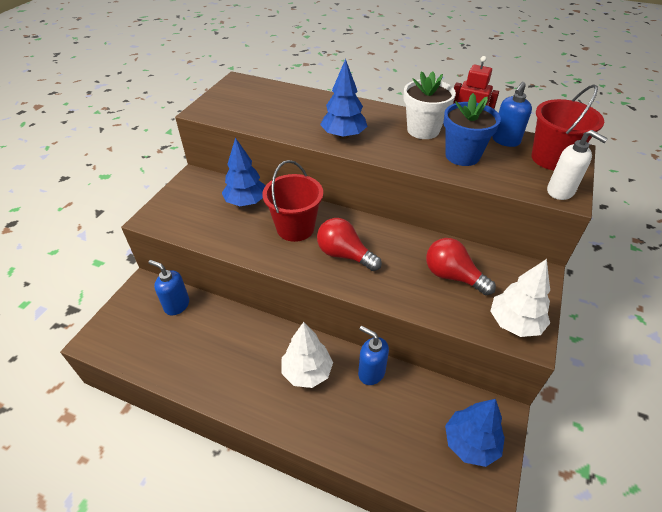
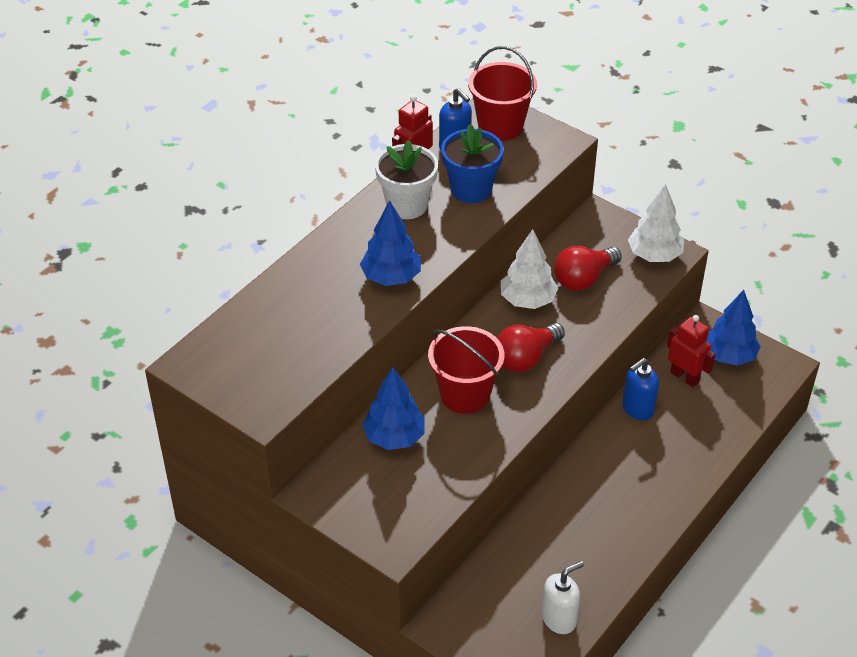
camera: 75 degrees left, 0 degrees up
blue soap dispenser [148,260,189,316] -> none
white tree [281,322,333,388] -> white tree moved to [501,229,558,309]
white soap dispenser [547,130,608,200] -> white soap dispenser moved to [542,561,584,634]
none -> red robot [667,315,716,387]

